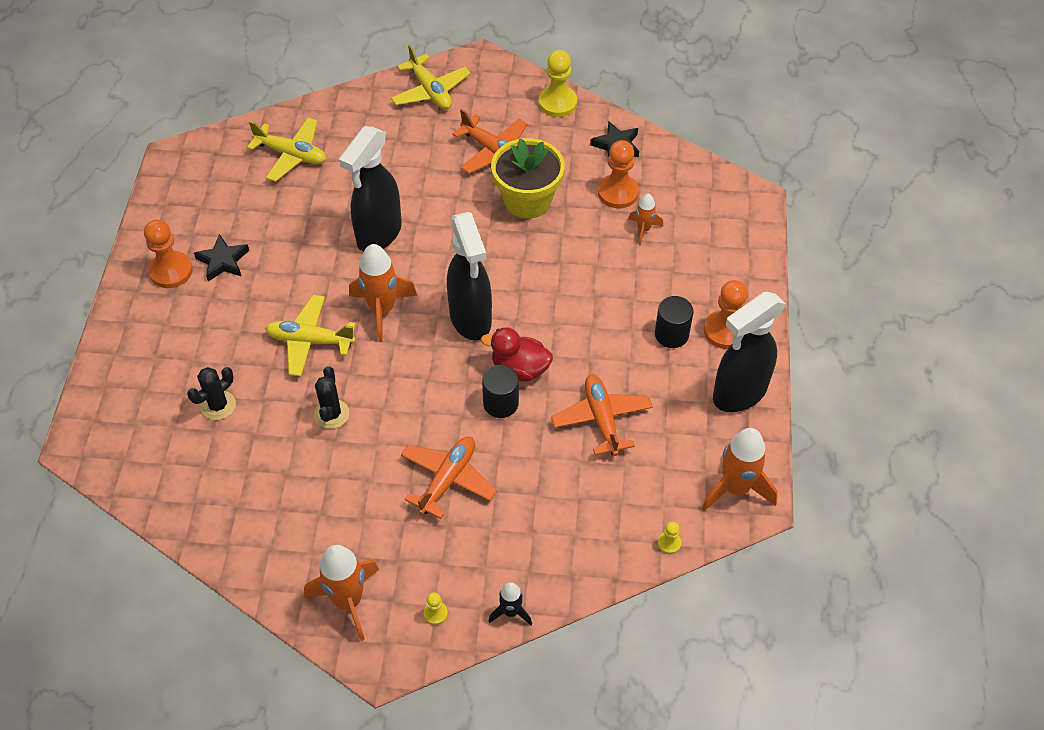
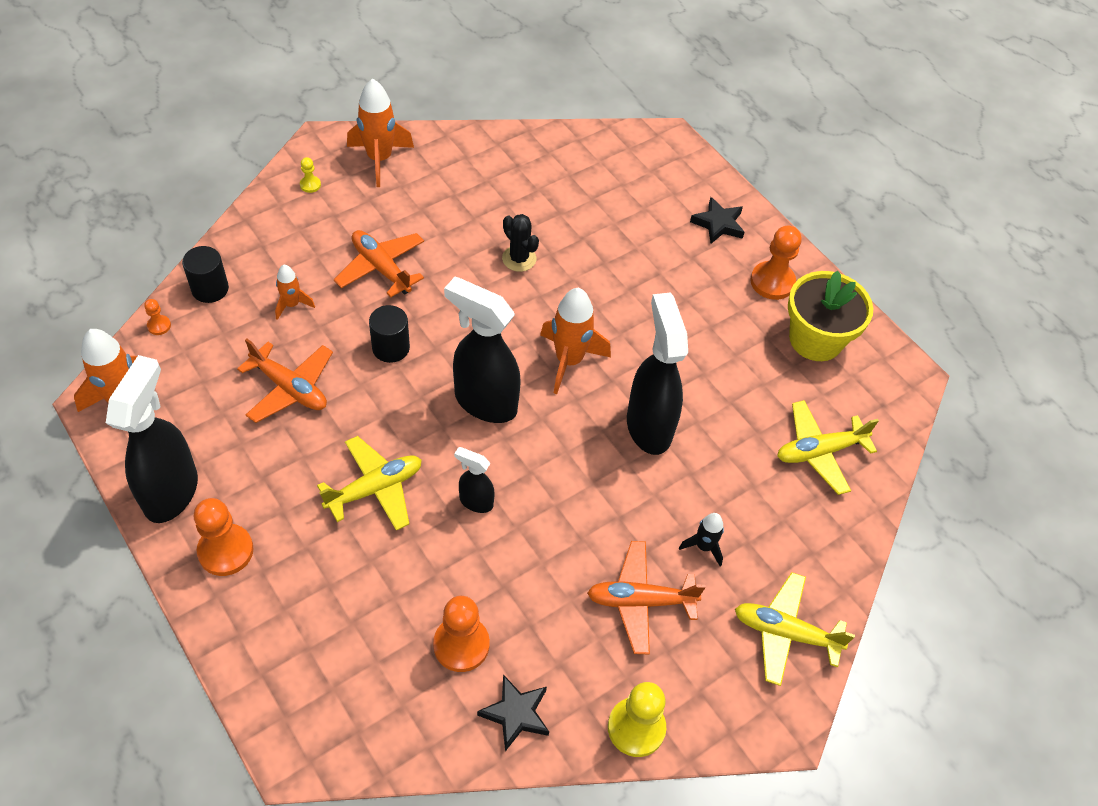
camera: 135 degrees right, 0 degrees up
black cactus [187,367,236,420] -> none
black star [194,234,249,282] -> black star moved to [690,197,745,244]
yellow plane [265,295,356,376] -> yellow plane moved to [317,436,422,531]
orange plane [401,437,497,519] -> orange plane turned 150 degrees clockwise [334,230,424,298]
red duck [481,327,553,382] -> none
black rocket [489,582,532,625] -> black rocket moved to [679,513,724,566]
yellow flower pot [491,138,565,219] -> yellow flower pot moved to [788,271,873,361]
orange rocket [628,194,663,246] -> orange rocket moved to [275,265,315,320]
black cylinder [655,296,694,348] -> black cylinder moved to [182,246,229,303]
yellow pawn [658,522,681,554] -> orange pawn [144,299,171,335]
none -> black spray bottle [454,447,495,513]

